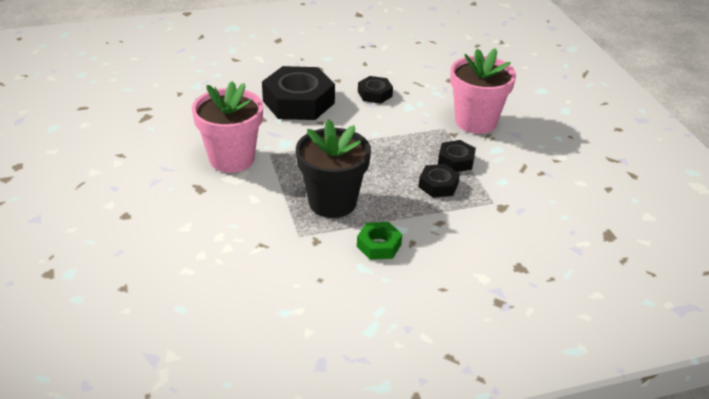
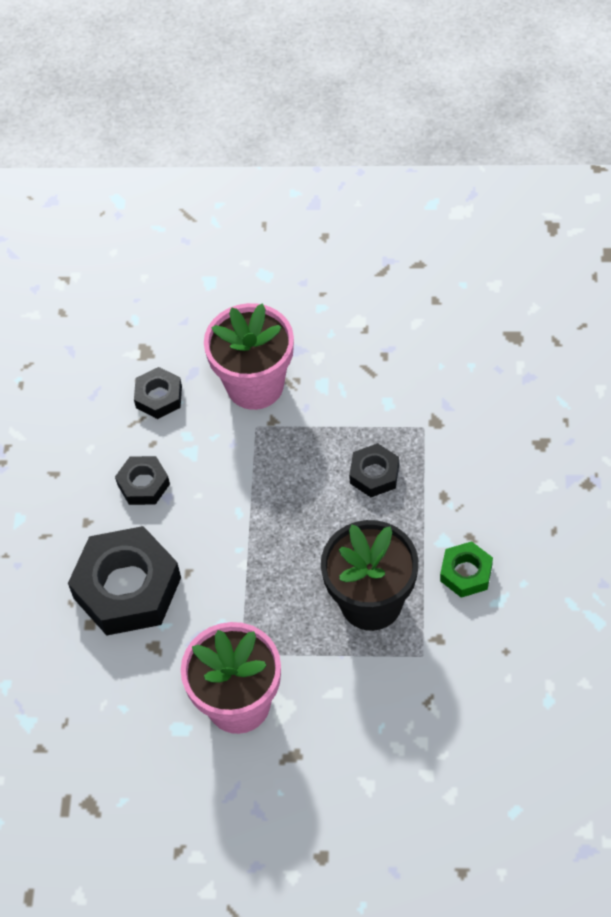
camera: 65 degrees left, 20 degrees up
black nut [438,140,476,172] -> black nut moved to [134,367,182,419]

